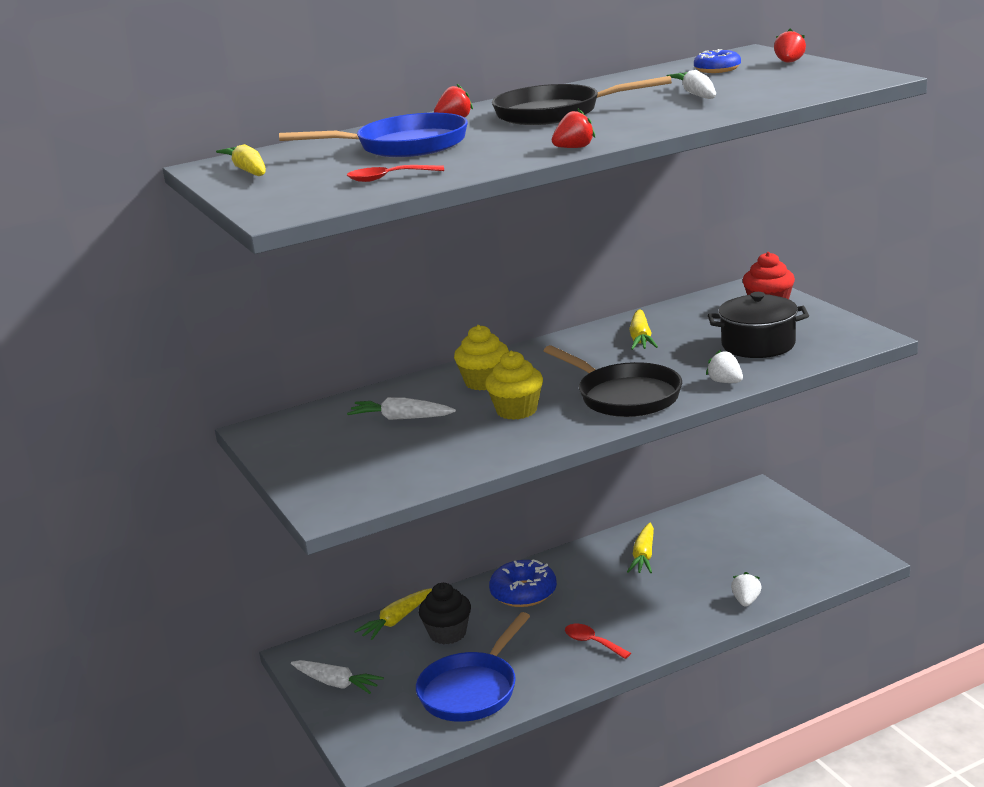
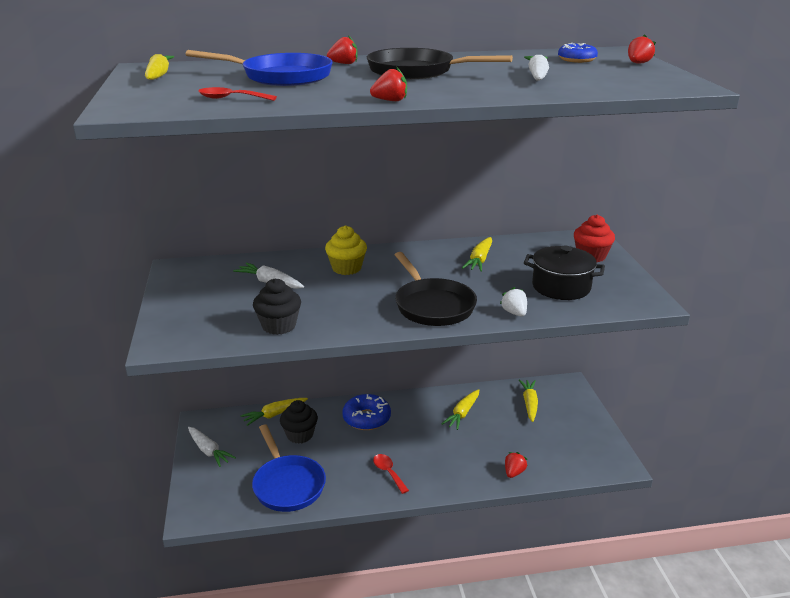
camera: 15 degrees right, 5 degrees up
blue pan [416,612,530,722] -> blue pan turned 75 degrees counterclockwise [252,425,326,512]
yellow cupcake [485,351,543,420] -> none
white strawberry [731,572,761,607] -> red strawberry [505,452,527,478]
none -> black cupcake [253,278,301,335]
none -> yellow carrot [519,379,538,422]

